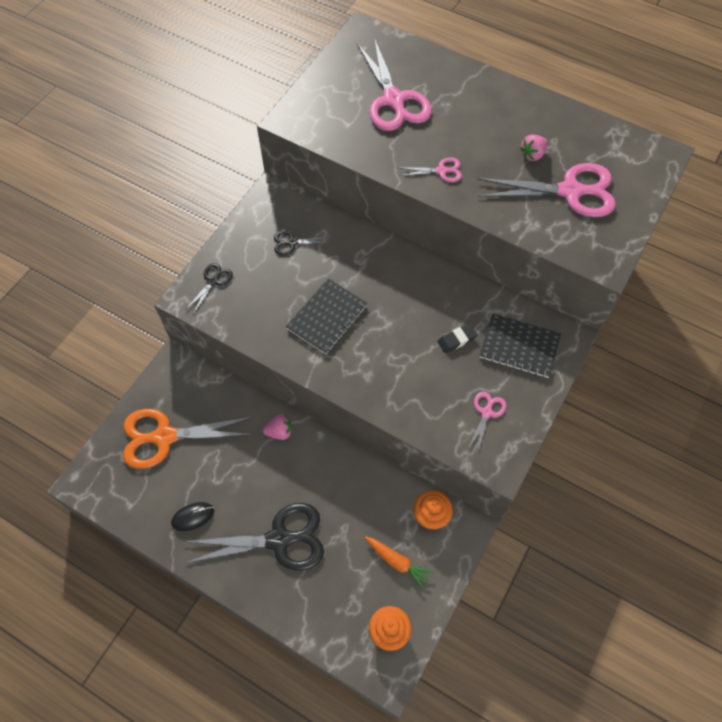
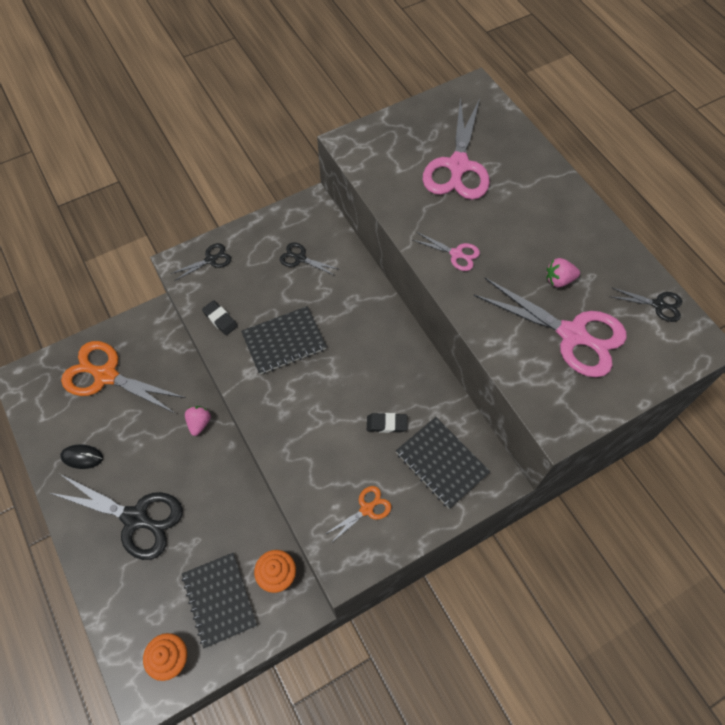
camera: 30 degrees right, 0 degrees up
pink strawberry [263,414,292,440] -> pink strawberry turned 105 degrees counterclockwise [185,406,211,436]
orange carrot [365,536,434,589] -> black notebook [182,553,257,648]
pink scissors [468,392,506,454] -> orange scissors [324,486,391,543]
none -> black eraser [202,300,238,335]
none -> black scissors [612,288,682,322]

